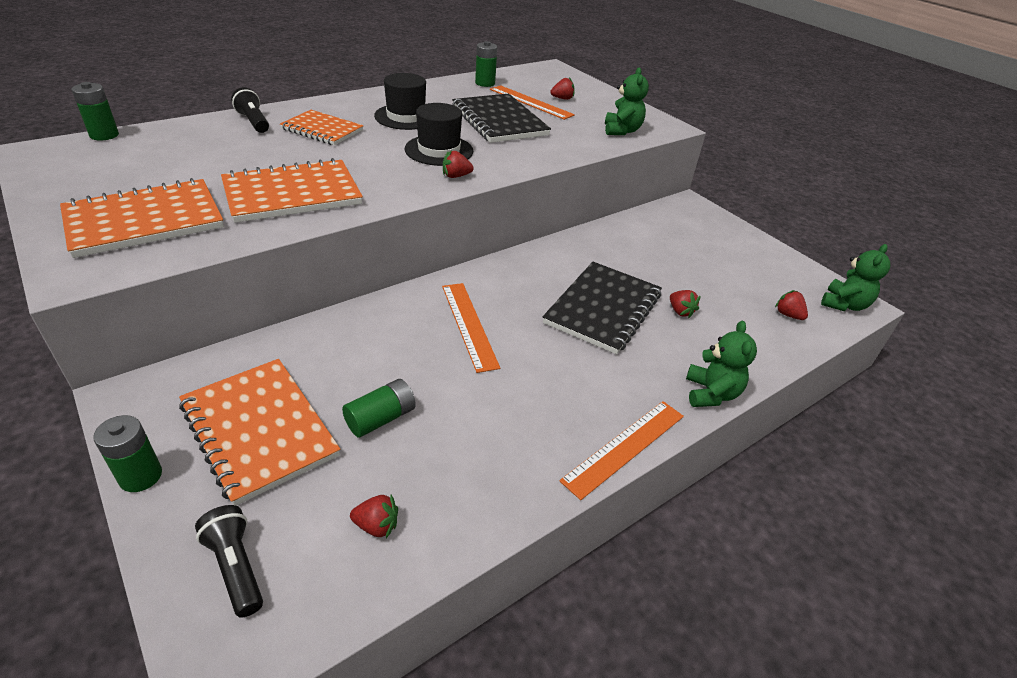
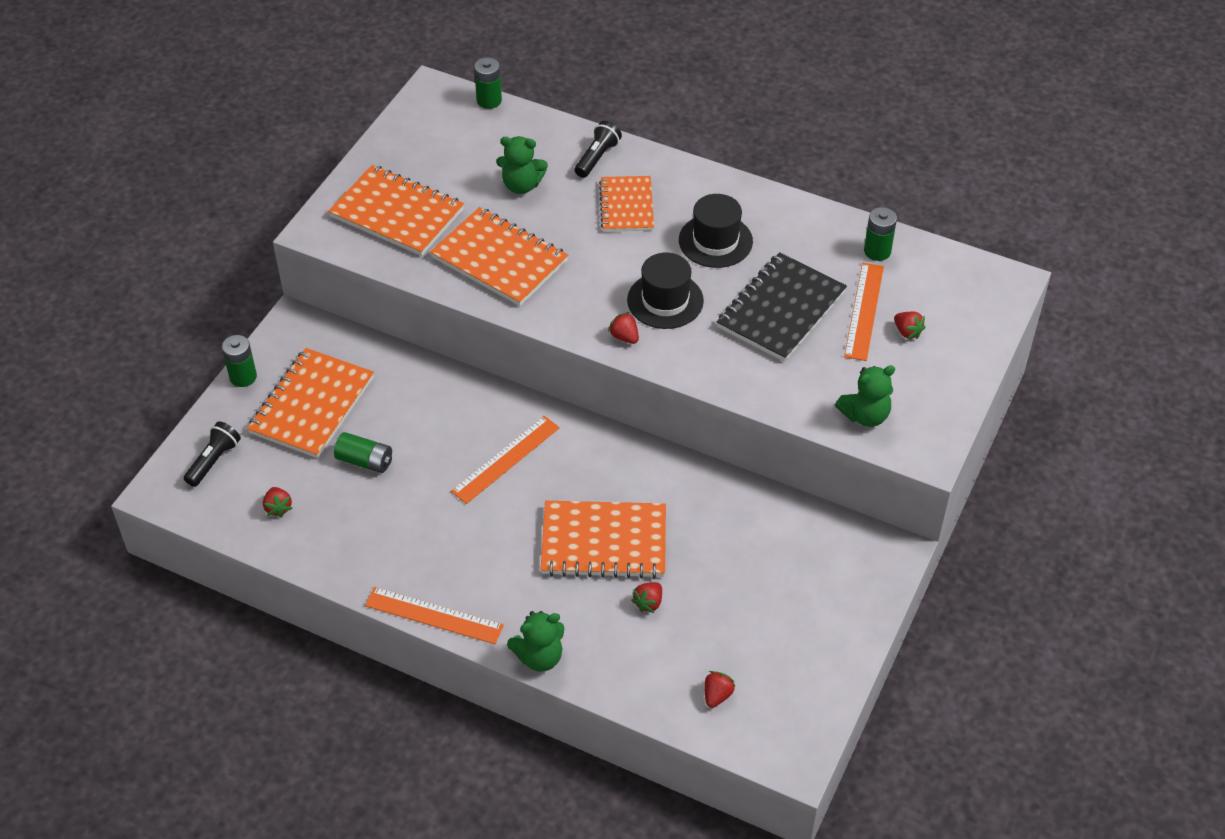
camera: 65 degrees right, 10 degrees up
black notebook [543,262,662,354] -> orange notebook [541,501,666,579]
green teddy bear [821,244,890,311] -> green teddy bear moved to [496,136,548,194]

